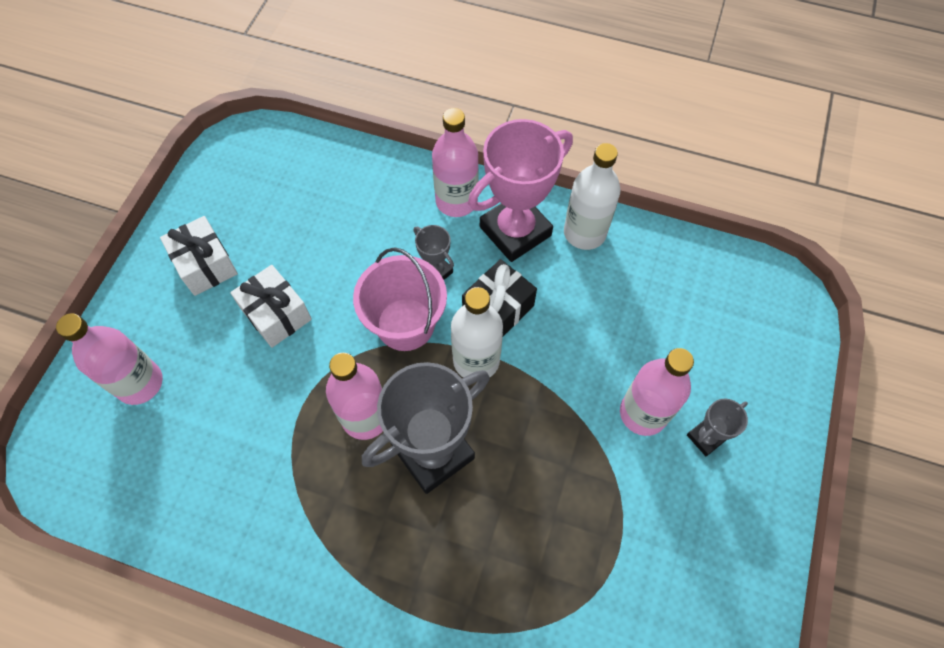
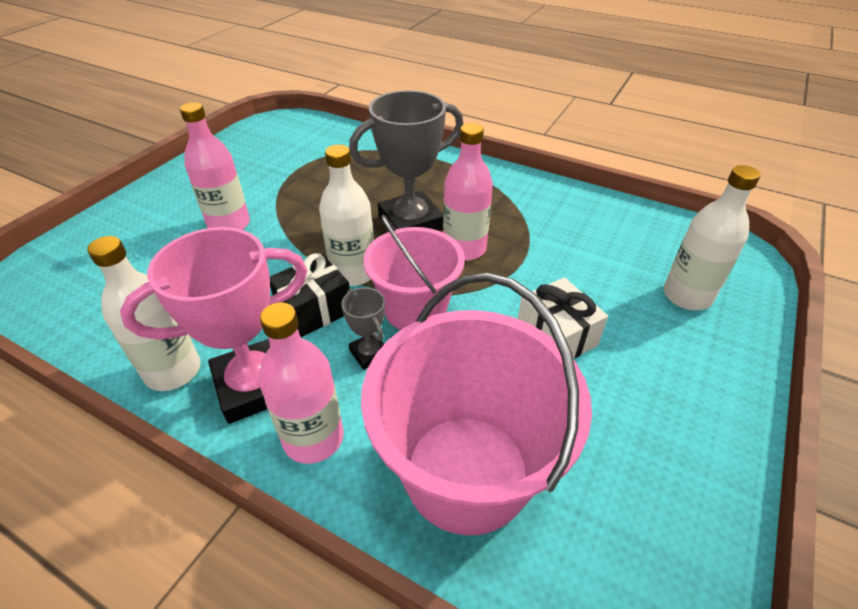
camera: 170 degrees left, 20 degrees down
pink bottle [56,313,163,405] -> white bottle [664,165,761,310]
white gift [160,216,238,296] -> none
grey trophy [687,398,748,456] -> none
none -> pink bucket [361,273,592,535]

